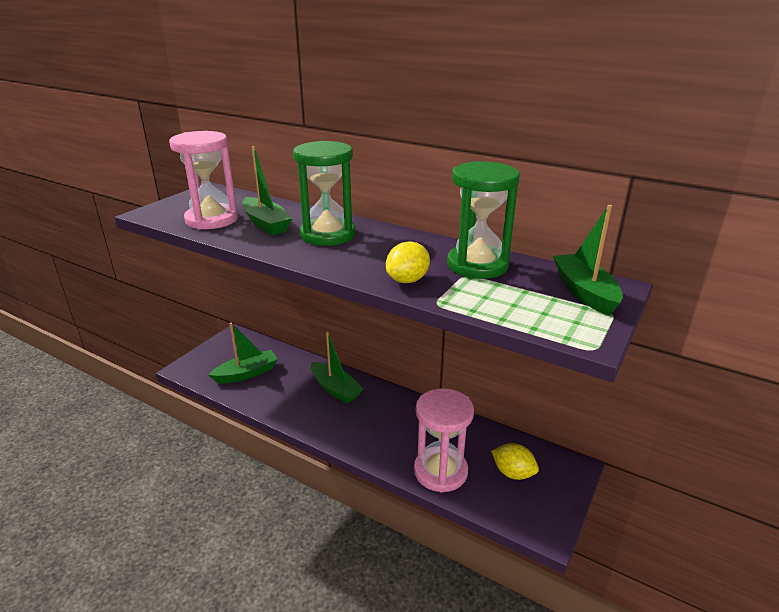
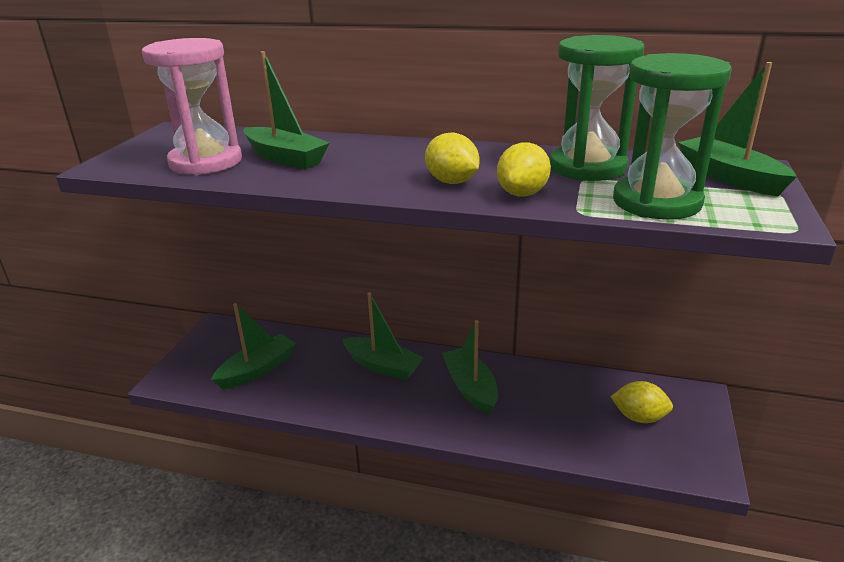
camera: 15 degrees left, 0 degrees up
green hourglass [293,141,355,246] -> green hourglass moved to [613,53,732,219]
pink hourglass [414,388,474,493] -> none
none -> yellow lemon [425,133,479,184]
none -> green boat [442,320,498,415]

